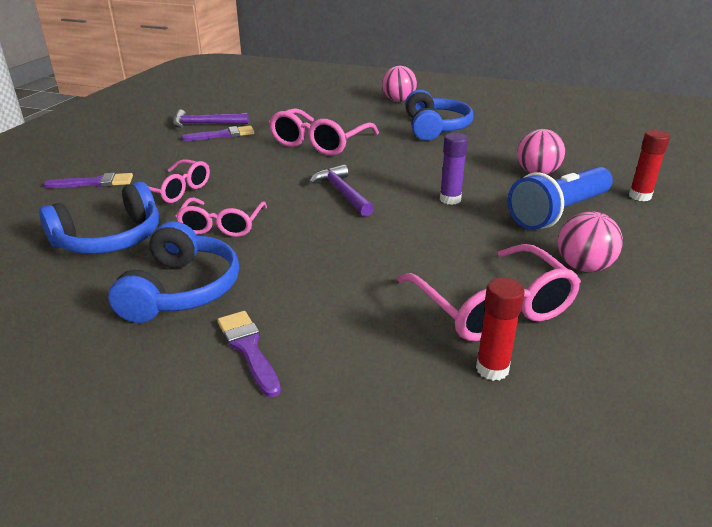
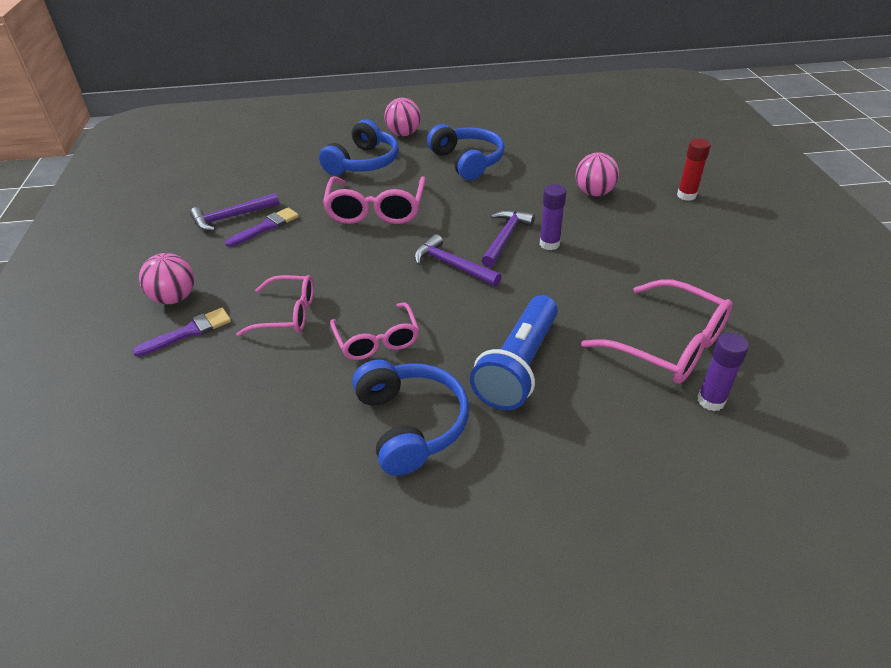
camera: 25 degrees left, 10 degrees up
blue headphones [39,181,159,254] -> blue headphones moved to [319,119,399,176]
purple brush [217,311,281,397] -> none
red glue stick [476,277,525,381] -> purple glue stick [697,333,749,411]
blue flashlight [508,167,613,230] -> blue flashlight moved to [470,295,558,410]
pink ball [558,212,623,272] -> pink ball moved to [139,253,194,304]
none -> purple hammer [482,210,535,268]

